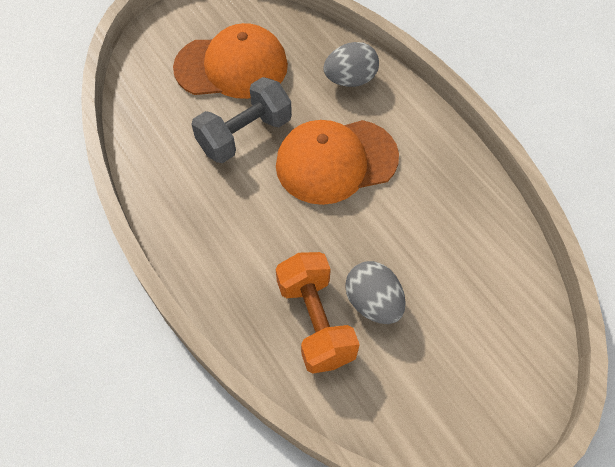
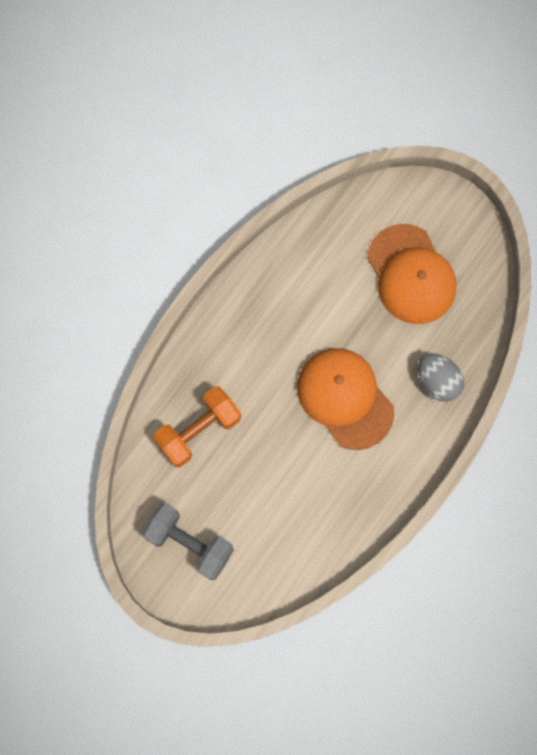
camera: 70 degrees right, 15 degrees up
grey dumbbell [191,77,292,163] -> grey dumbbell moved to [142,503,234,580]
grey egg [345,261,406,324] -> none

